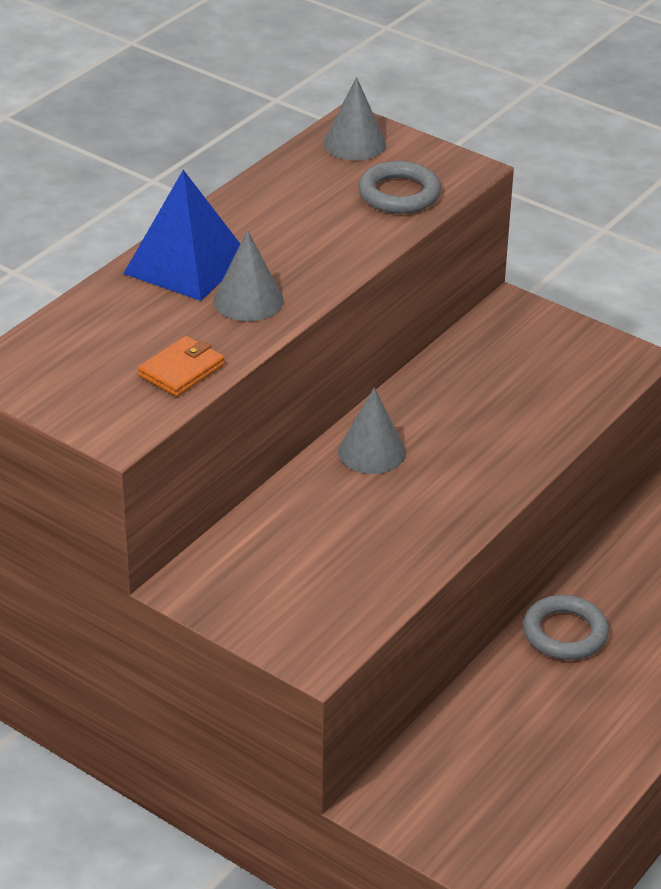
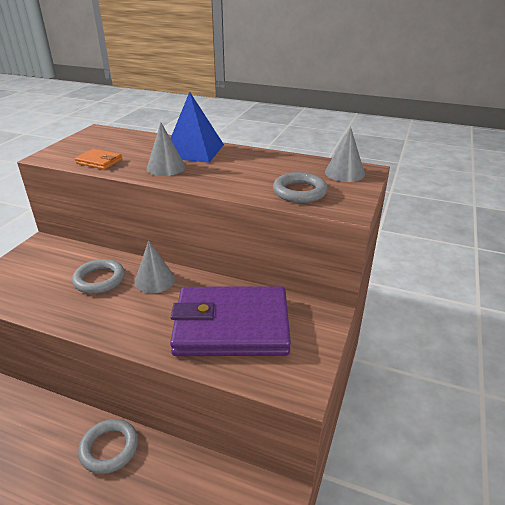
camera: 75 degrees right, 5 degrees down
none -> grey ring [72,259,125,294]
none -> purple wallet [170,286,291,356]

